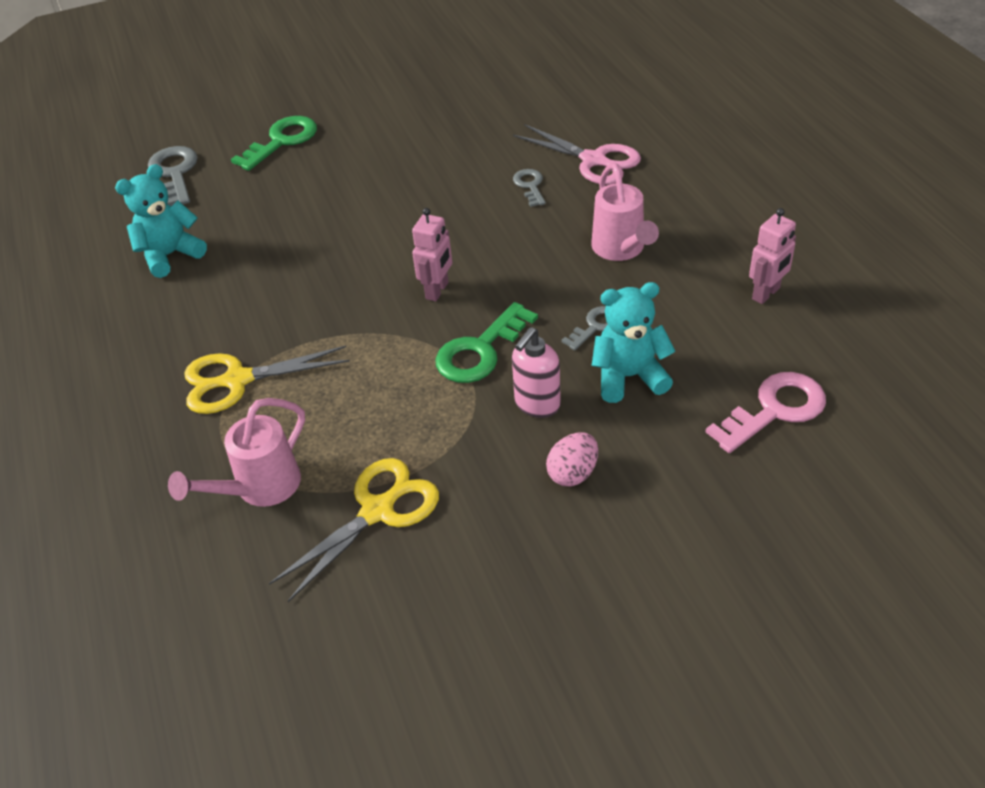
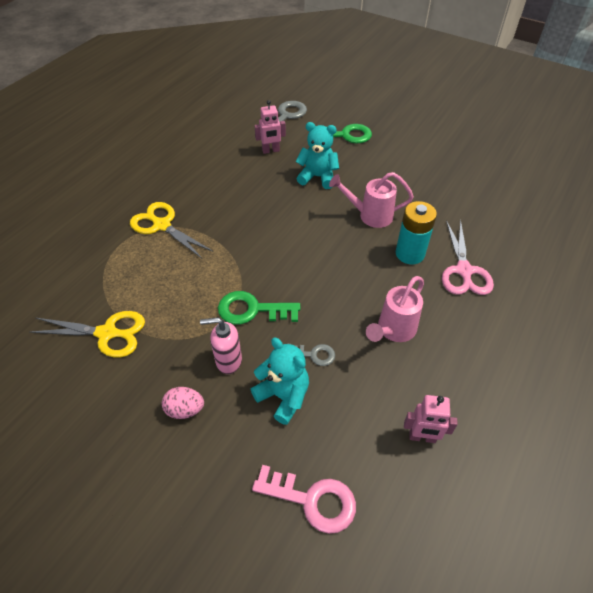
camera: 50 degrees right, 5 degrees up
turquoise teddy bear [115,164,207,278] -> turquoise teddy bear moved to [296,122,339,189]
pink watering can [168,398,305,507] -> pink watering can moved to [329,172,414,228]
pink robot [412,208,452,301] -> pink robot moved to [255,100,286,154]
grey key [513,169,546,207] -> turquoise battery [396,201,437,264]

